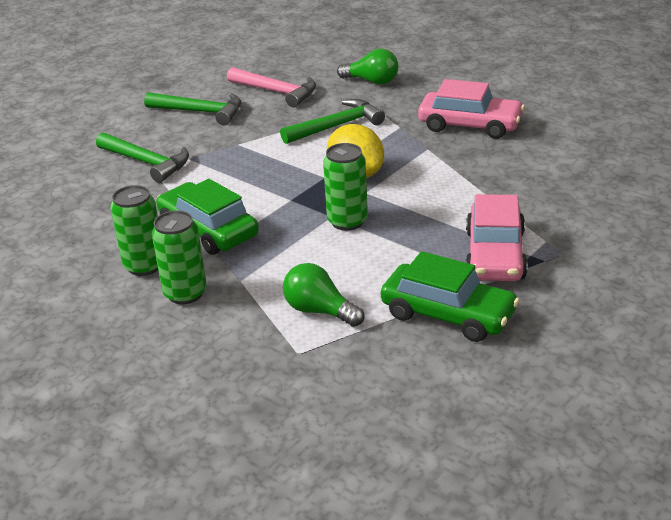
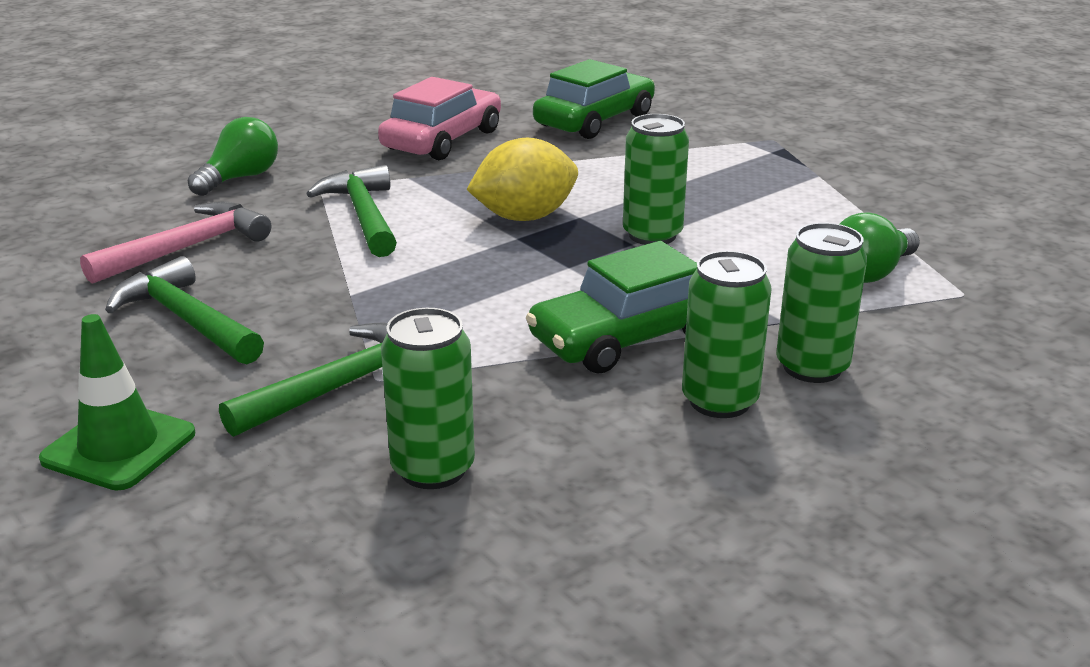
camera: 80 degrees left, 5 degrees down
green hammer [144,92,241,125] -> green hammer turned 75 degrees counterclockwise [105,256,264,364]
green car [381,251,520,342] -> green car moved to [533,59,655,139]
pink car [465,194,528,281] -> none
none -> green traffic cone [39,314,195,490]
none -> green can [381,308,475,489]

